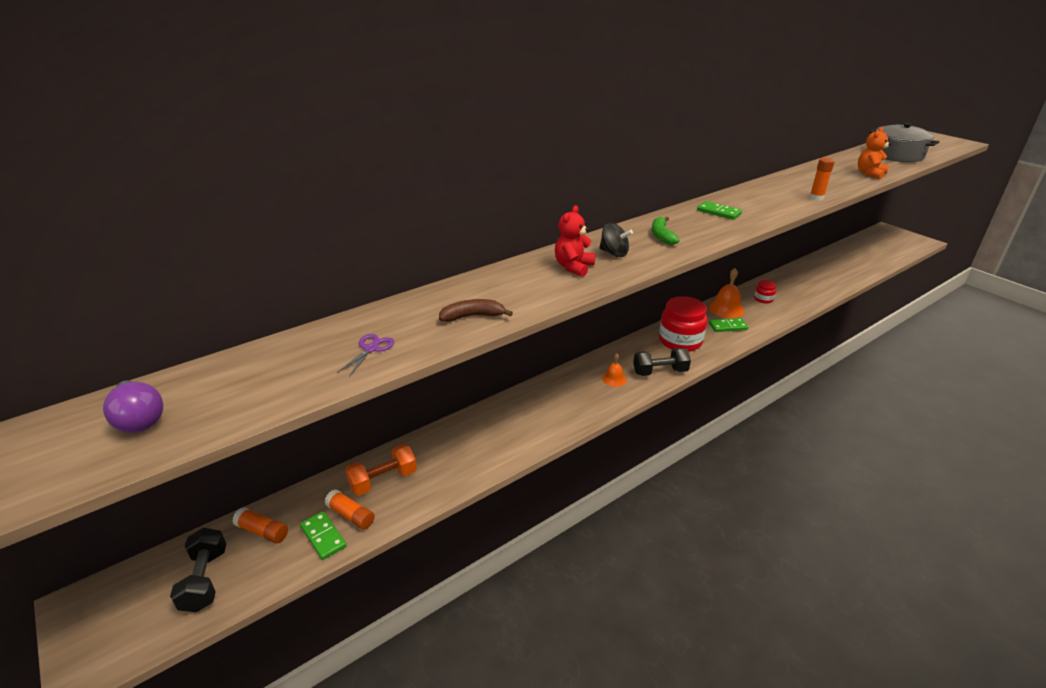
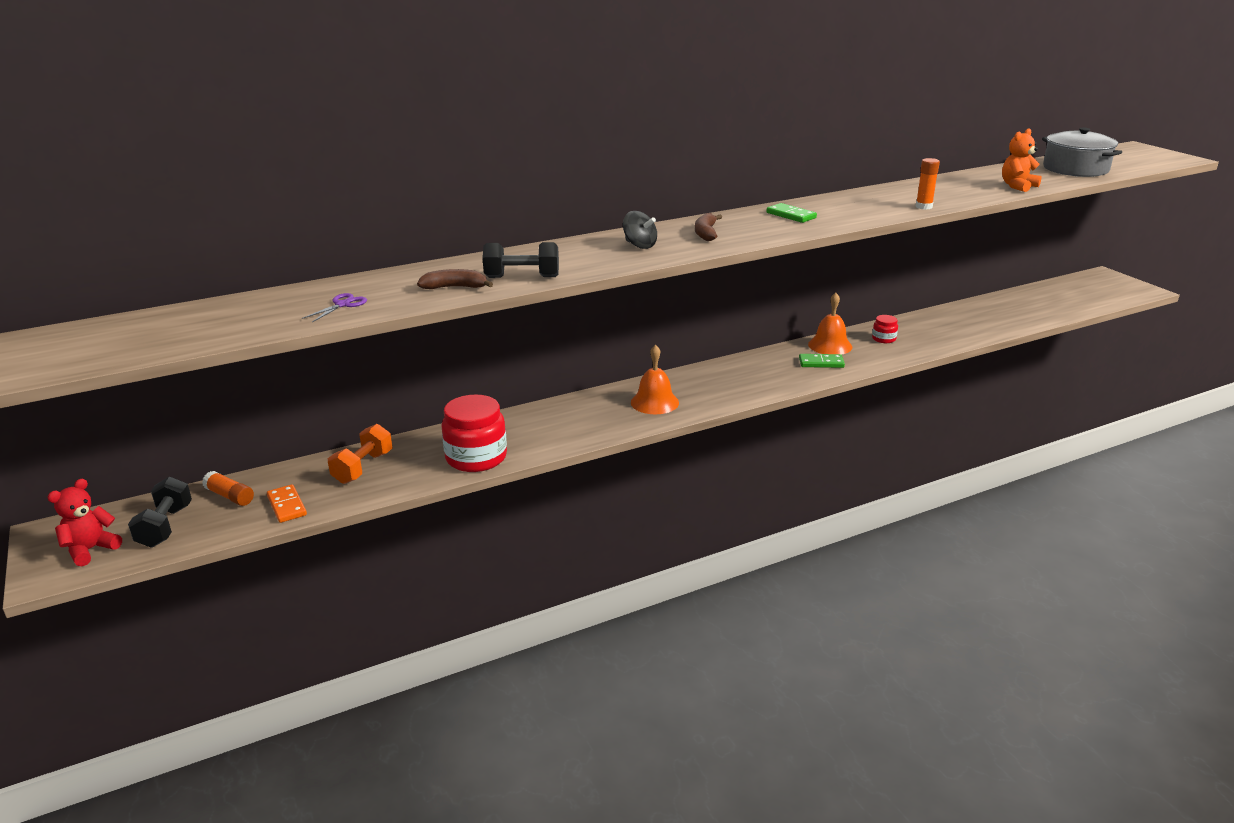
camera: 10 degrees right, 5 degrees down
purple light bulb [103,380,163,433] -> none
green domino [300,511,347,560] -> orange domino [267,484,307,523]
orange glue stick [324,489,375,530] -> none
orange dumbbell [345,444,417,496] -> orange dumbbell turned 45 degrees counterclockwise [328,424,392,484]
red teddy bear [555,205,596,277] -> red teddy bear moved to [47,478,122,566]
orange bell [602,353,626,387] -> orange bell [631,345,679,414], size x1.70
black dumbbell [633,348,691,376] -> black dumbbell moved to [482,242,559,278]
green banana [652,217,680,245] -> brown banana [695,213,722,241]
red jar [659,296,707,352] -> red jar moved to [442,395,507,472]

